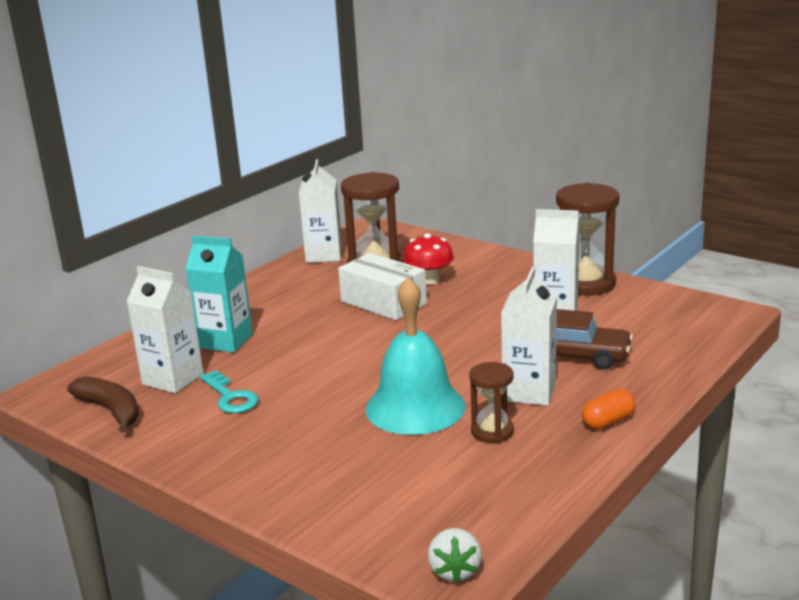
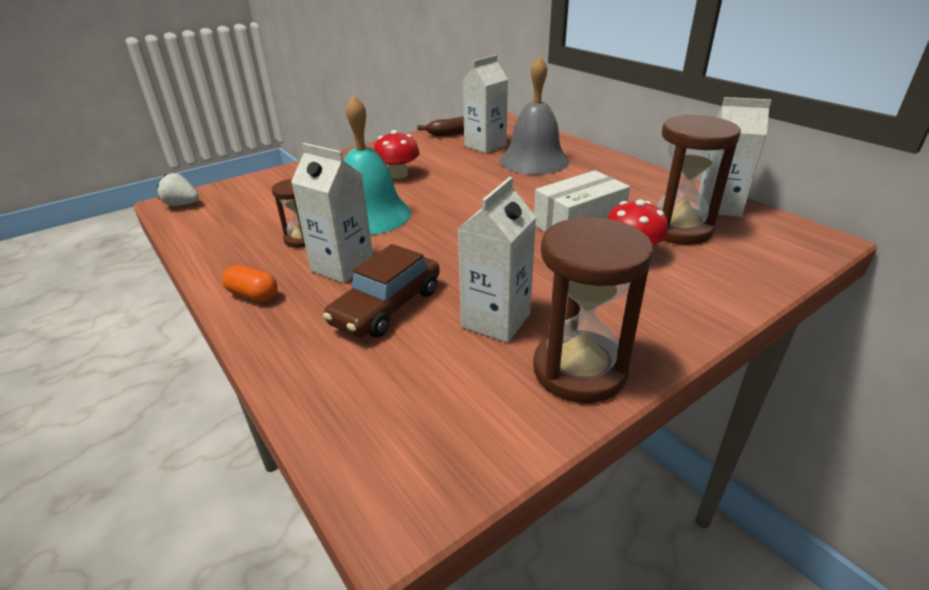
camera: 105 degrees right, 10 degrees up
turquoise carton [186,235,253,352] -> grey bell [500,56,569,175]
turquoise key [200,370,259,413] -> none
orange capsule [582,389,635,429] -> orange capsule turned 45 degrees counterclockwise [222,265,278,302]
none -> red mushroom [374,130,420,179]

